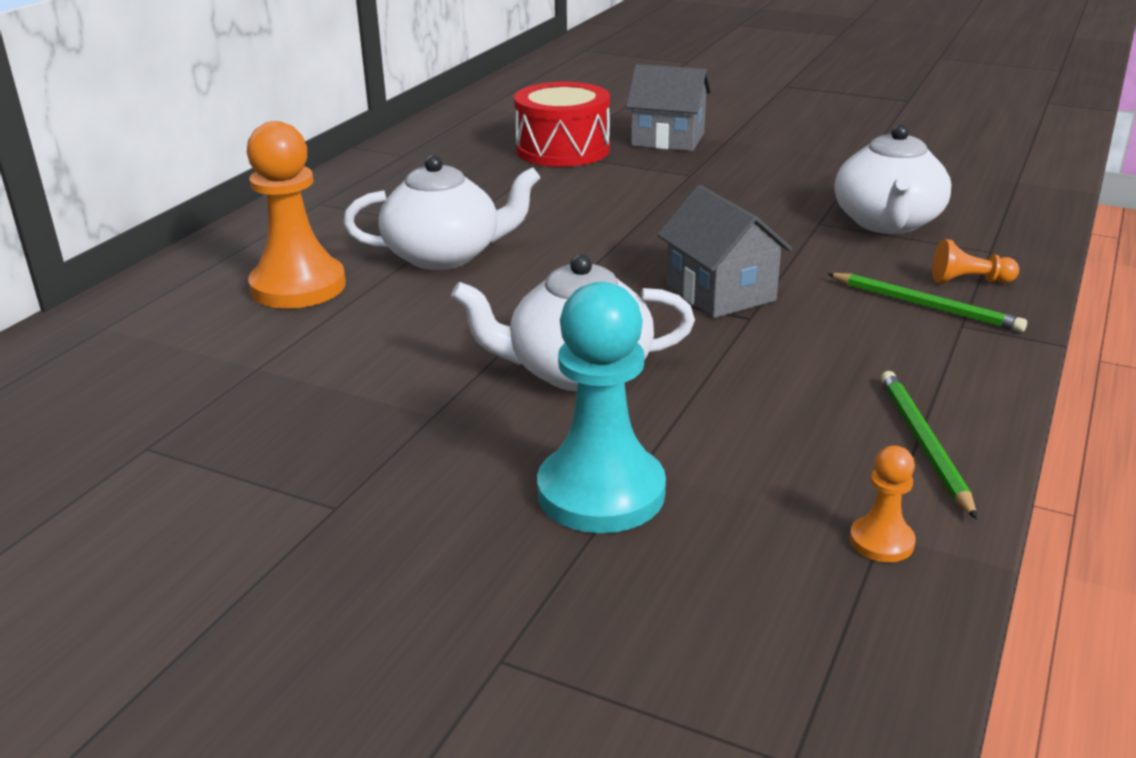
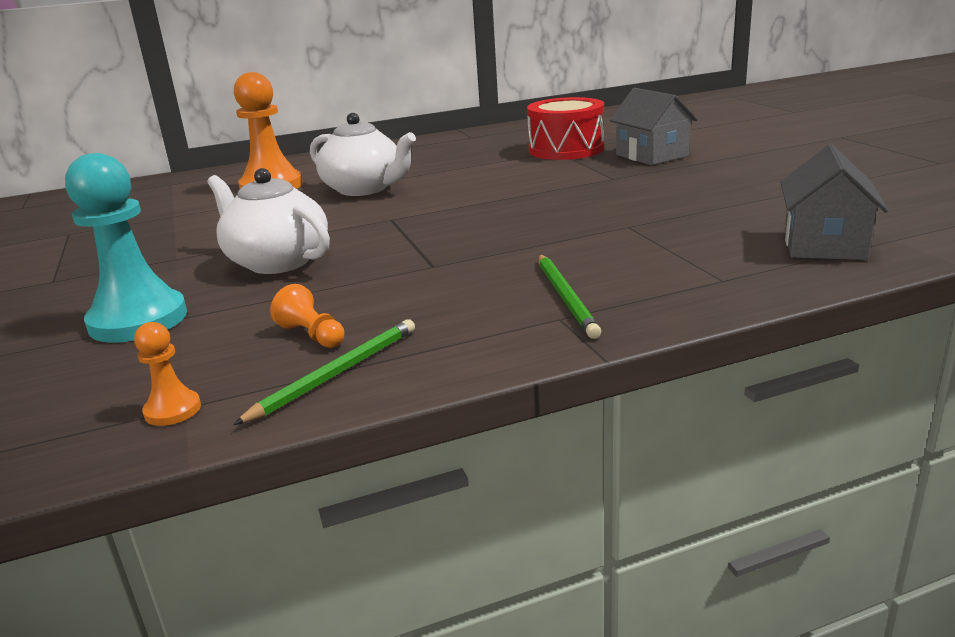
camera: 45 degrees right, 5 degrees down
grey house [657,185,792,318] -> grey house moved to [780,144,888,260]
white teapot [835,124,951,234] -> none
orange pawn [932,239,1019,284] -> orange pawn moved to [270,284,344,348]

